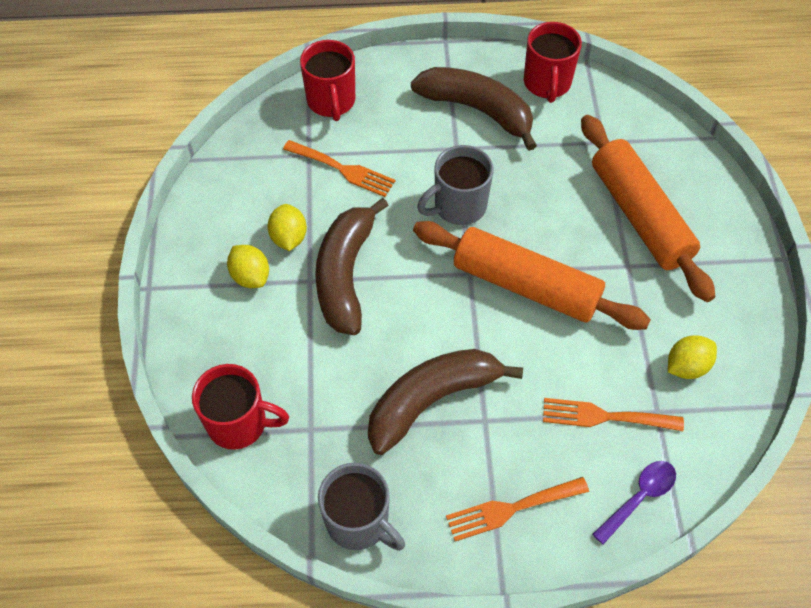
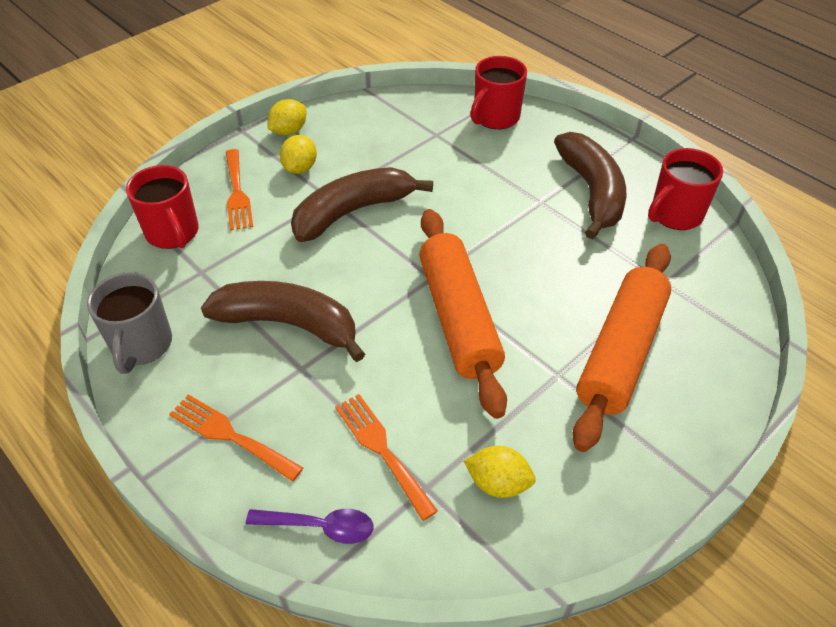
camera: 50 degrees right, 10 degrees down
yellow lemon [267,204,307,251] -> yellow lemon moved to [267,99,306,135]
orange fork [283,140,395,197] -> orange fork moved to [226,149,253,231]
grey mug [417,145,493,225] -> none

